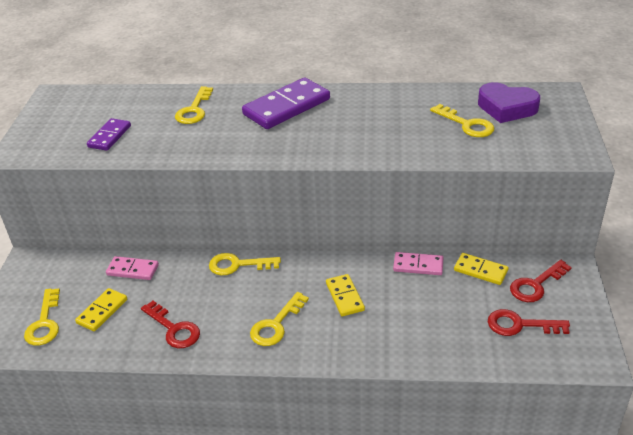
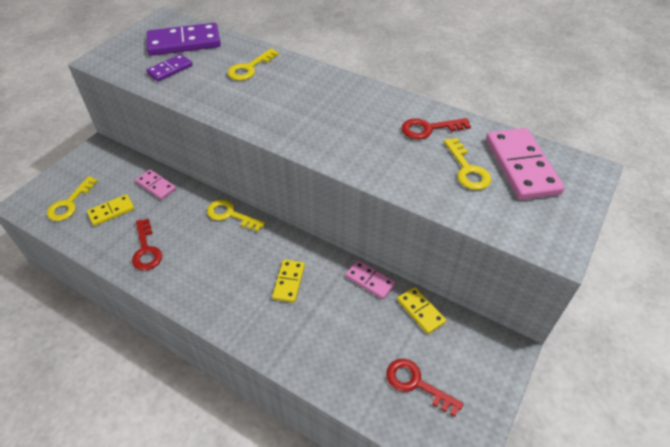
camera: 25 degrees right, 10 degrees up
purple domino [242,77,330,129] -> purple domino moved to [147,23,221,56]
yellow key [250,292,309,346] -> none
purple heart [478,82,540,123] -> pink domino [486,128,565,200]
red key [510,260,572,302] -> red key moved to [401,118,471,139]

